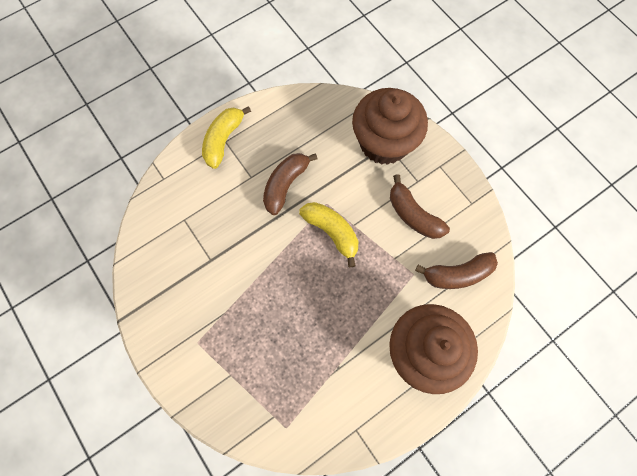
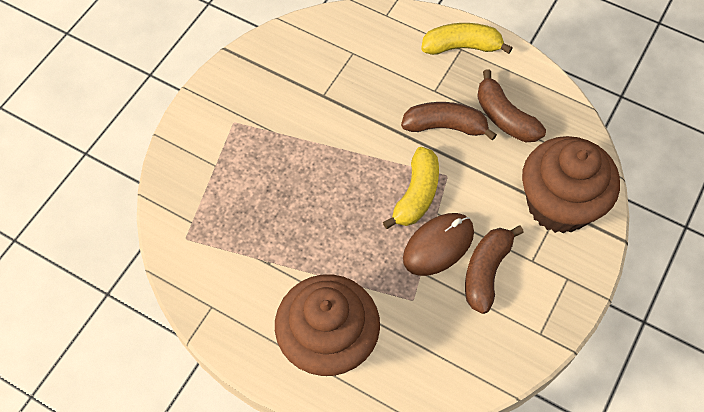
camera: 65 degrees right, 10 degrees down
brown banana [415,252,498,289] -> brown banana moved to [477,69,546,142]
none -> brown mouse [403,213,474,276]

